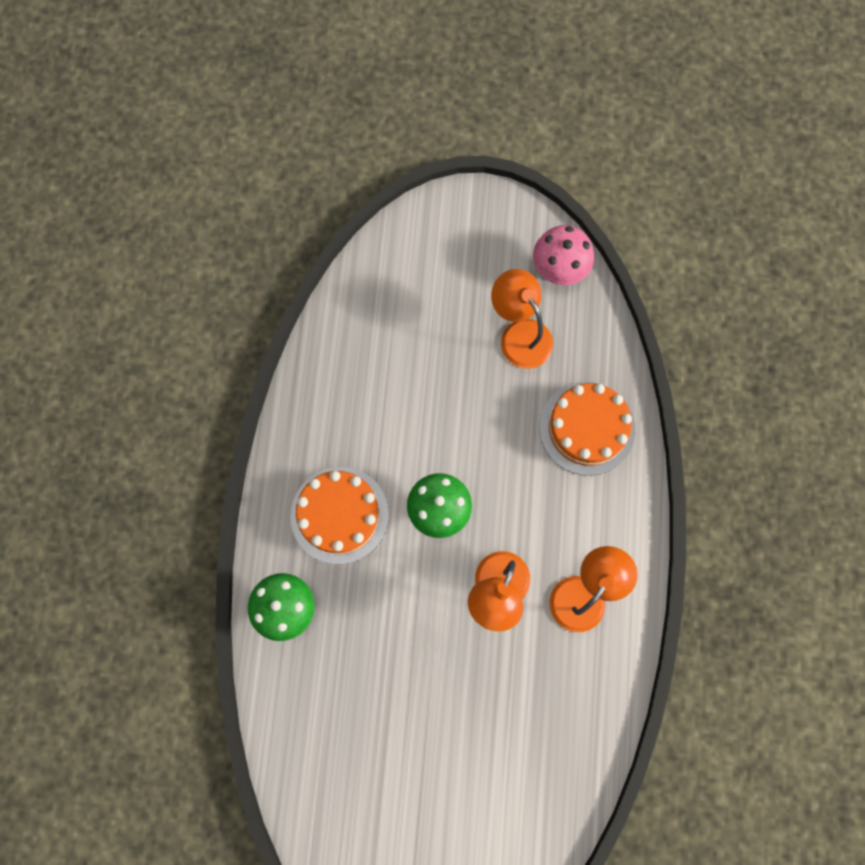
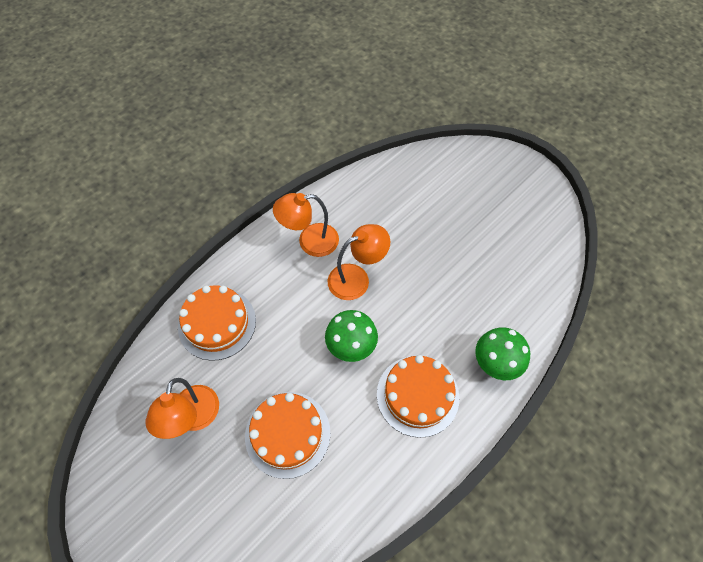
camera: 140 degrees left, 15 degrees down
pink mushroom [533,225,594,285] -> none
none -> orange cake [245,392,330,479]

